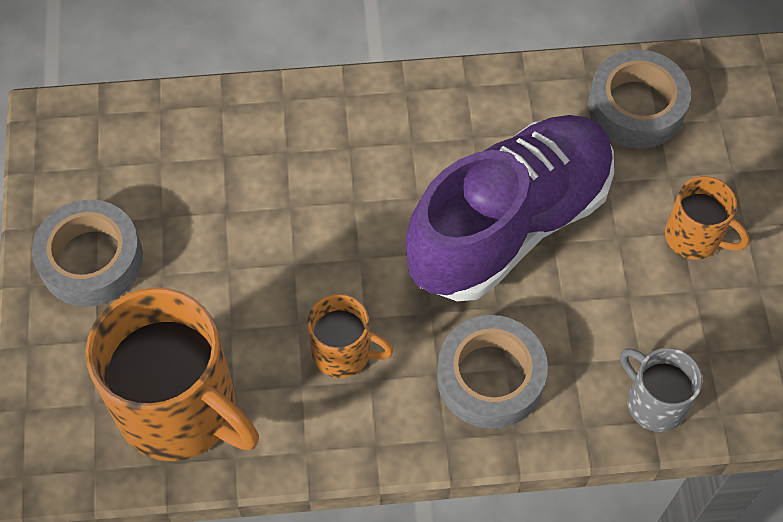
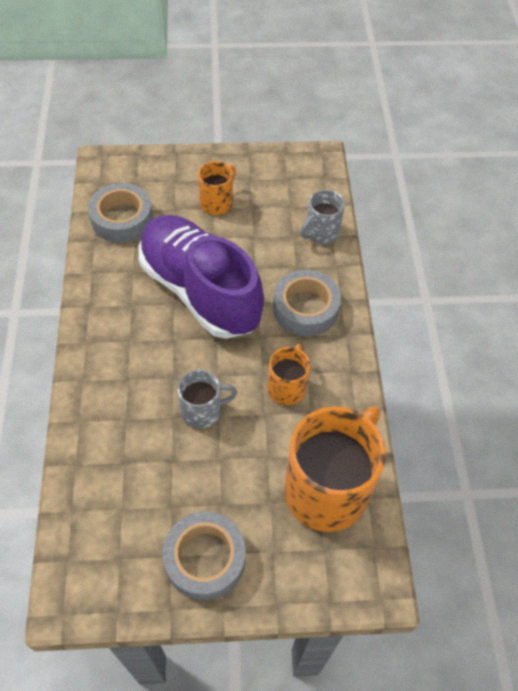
camera: 90 degrees left, 5 degrees down
none -> grey mug [178,369,237,429]

